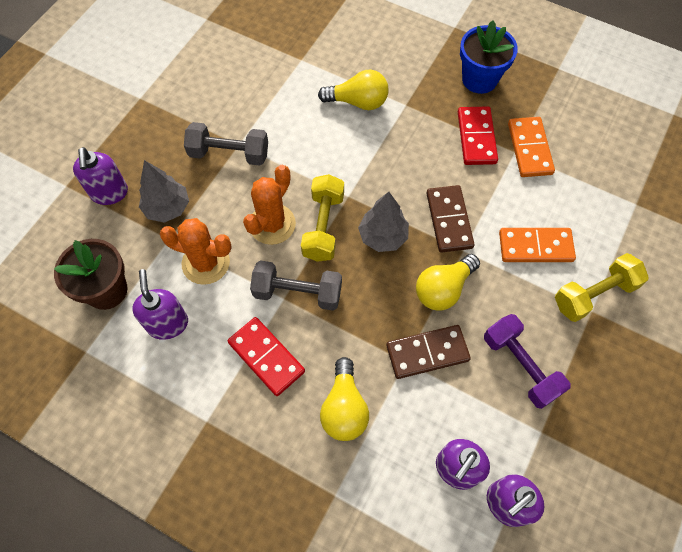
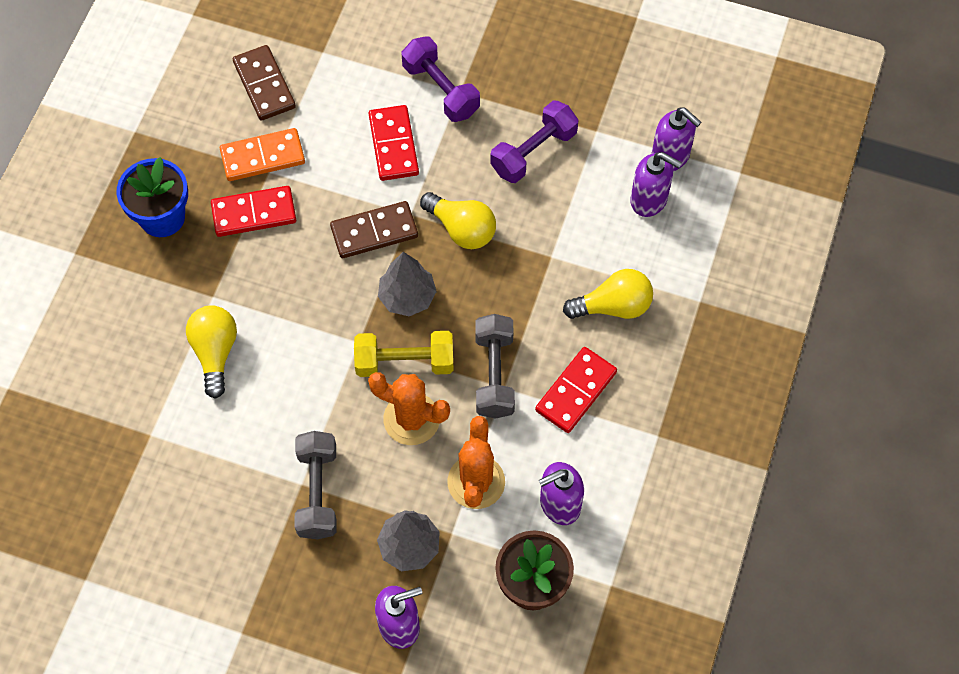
camera: 100 degrees left, 0 degrees up
brown domino [386,325,471,379] -> brown domino moved to [233,45,296,121]
orange domino [499,228,576,262] -> red domino [369,105,419,181]
yellow dumbbell [555,253,649,322] -> purple dumbbell [401,36,480,122]

